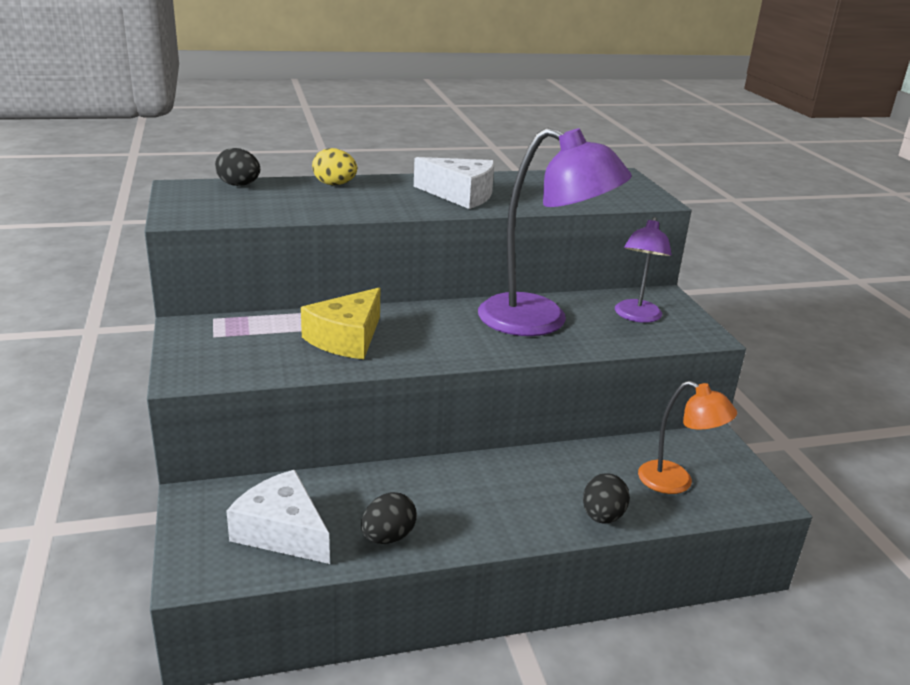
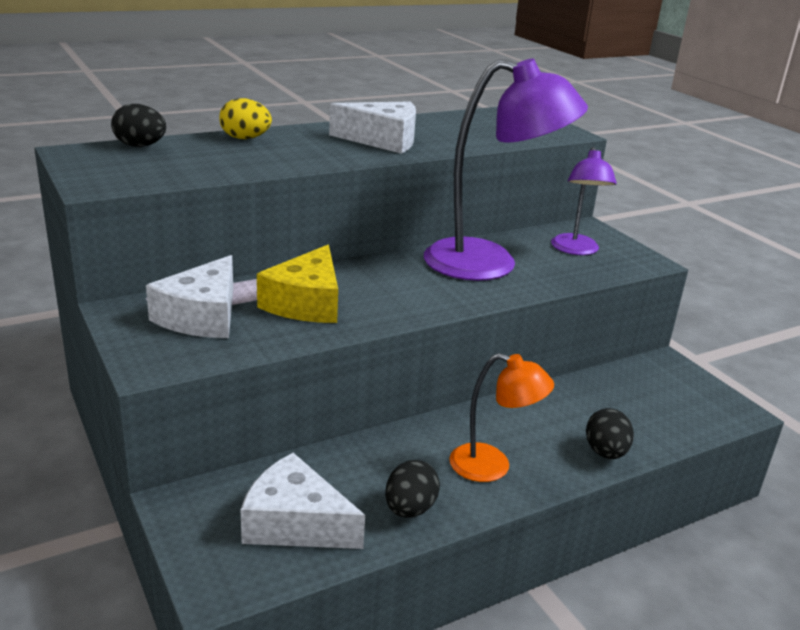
camera: 15 degrees left, 0 degrees up
orange lamp [638,381,737,494] -> orange lamp moved to [449,353,554,482]
none -> white cheese [146,255,233,338]

